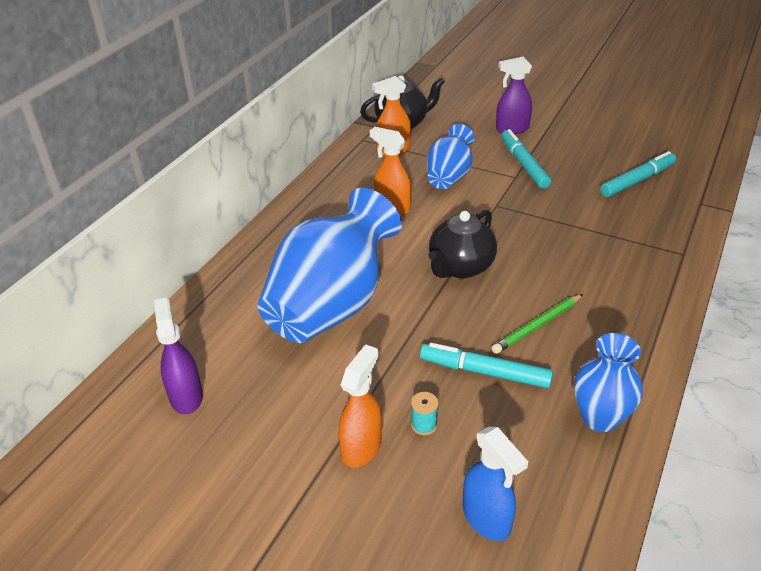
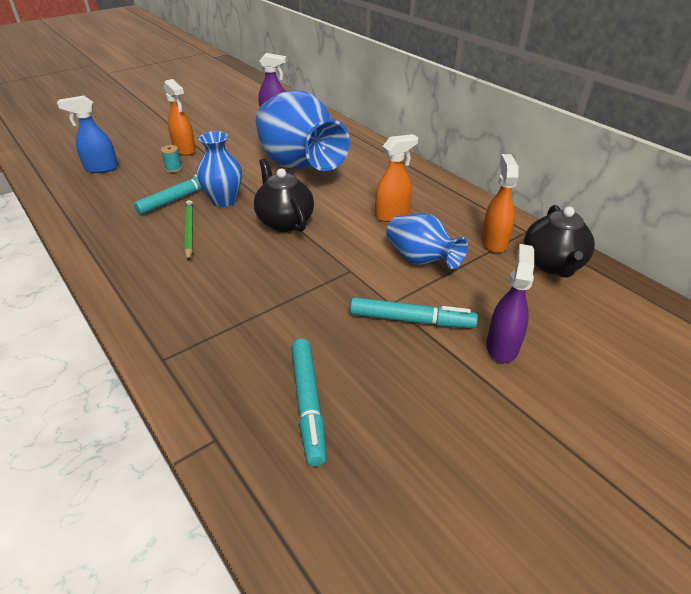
camera: 115 degrees right, 0 degrees up
blue vase [574,333,643,432] -> blue vase moved to [197,131,242,207]

